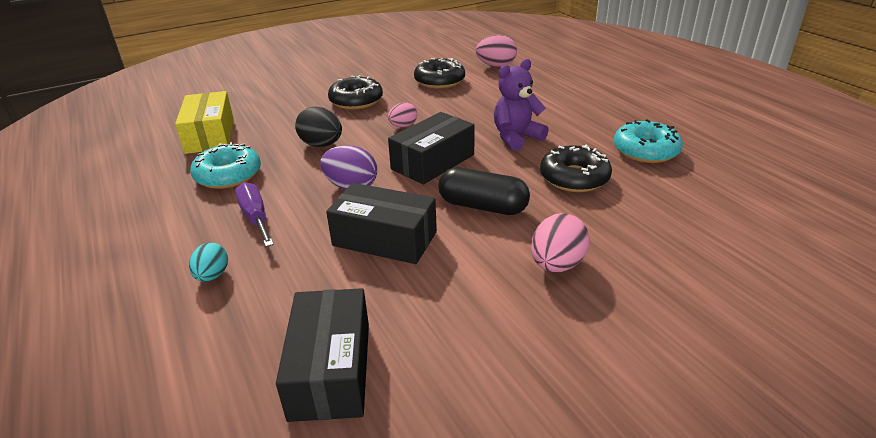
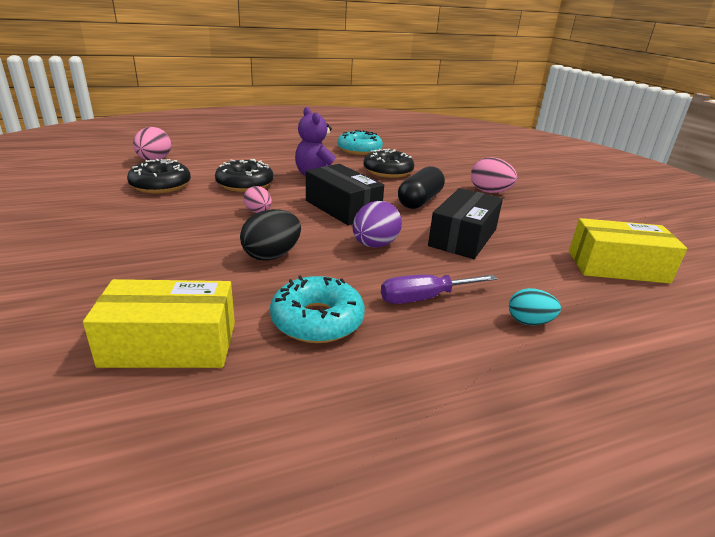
camera: 85 degrees left, 5 degrees down
black box [276,288,369,422] -> yellow box [569,218,687,284]
black donut [328,75,383,110] -> black donut moved to [215,159,273,192]

